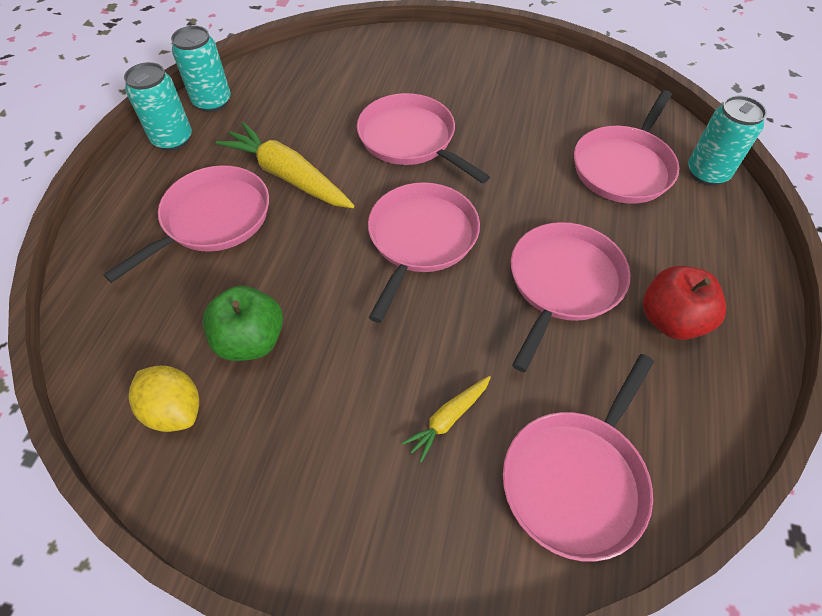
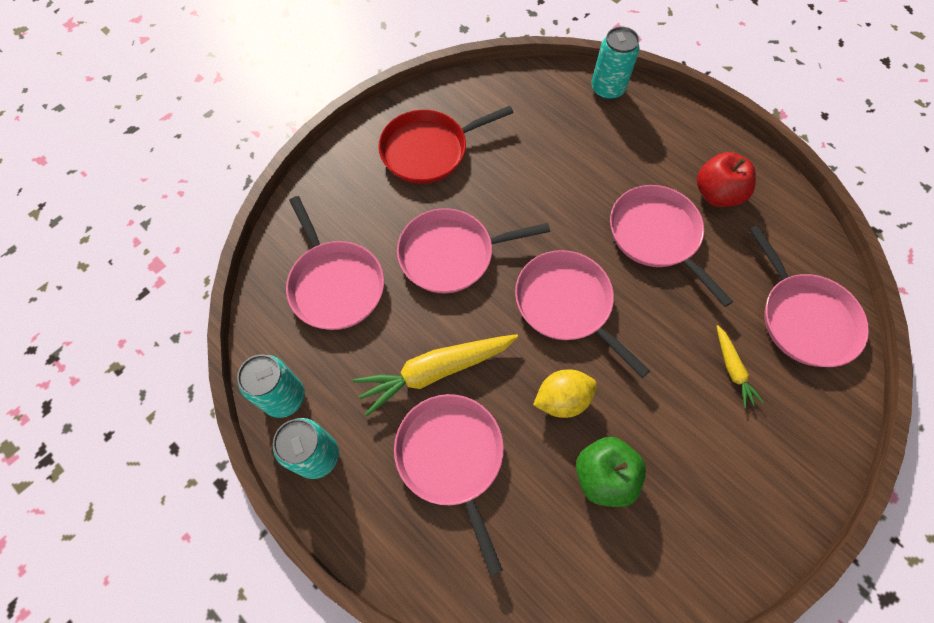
camera: 60 degrees left, 10 degrees up
yellow lemon [129,366,199,432] -> yellow lemon moved to [533,369,597,418]
pink pan [574,90,679,204] -> pink pan moved to [286,196,384,330]
none -> red pan [378,106,514,184]

